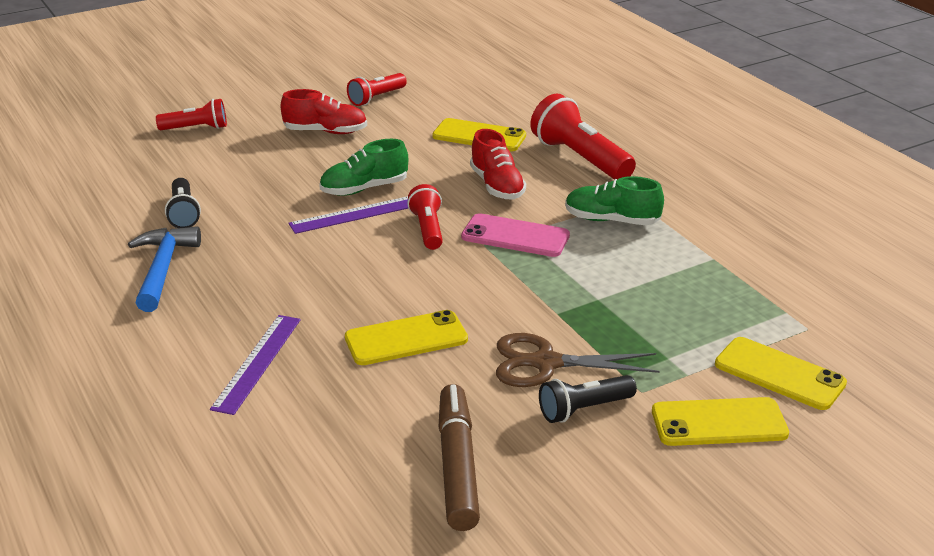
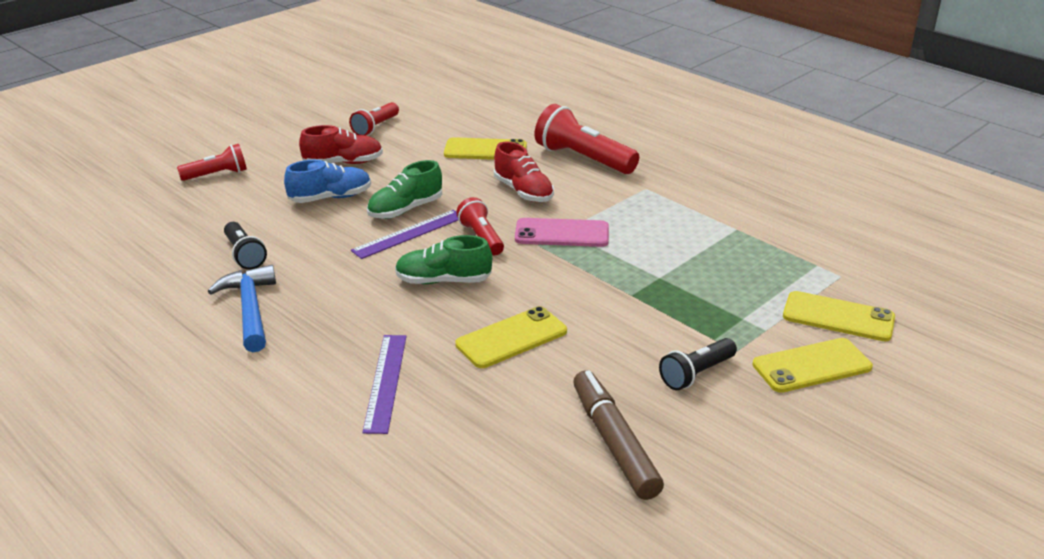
camera: 15 degrees left, 0 degrees up
brown scissors [496,333,659,387] -> none
green shoe [565,176,664,225] -> green shoe moved to [395,235,492,284]
none -> blue shoe [284,160,371,203]

